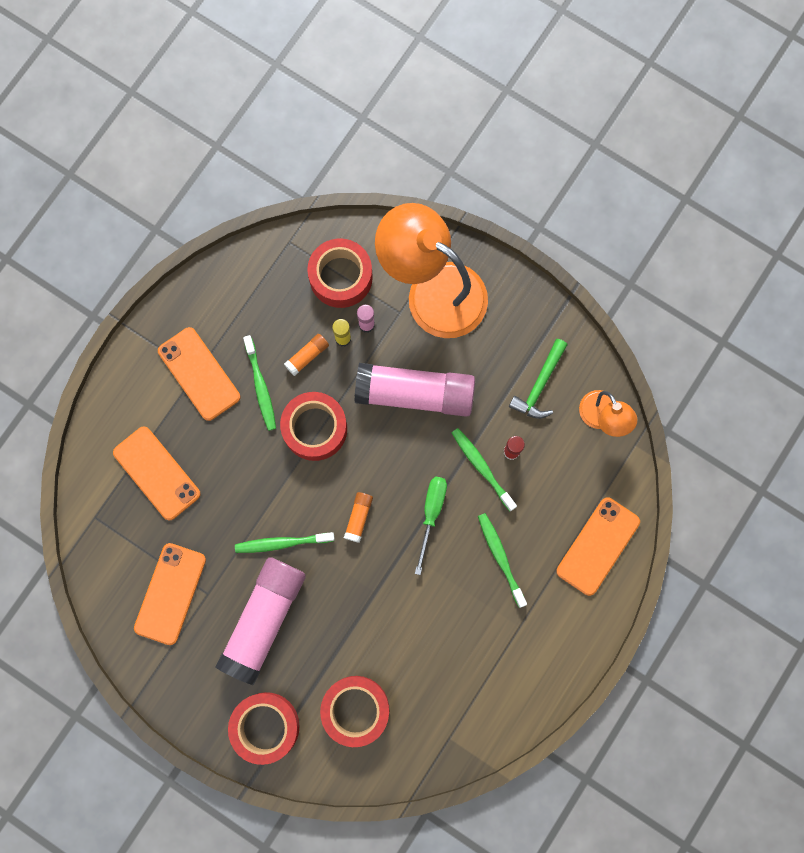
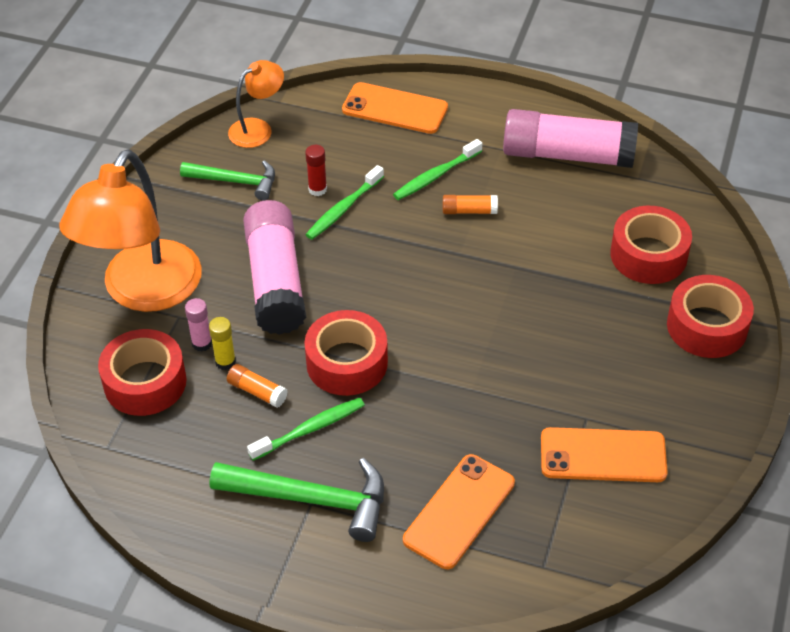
camera: 105 degrees left, 30 degrees down
orange phone [158,327,240,421] -> green hammer [210,458,384,542]
pink glue stick [215,557,306,685] -> pink glue stick moved to [503,109,638,168]
green toothbrush [235,532,335,553] -> none
orange glue stick [344,492,373,543] -> orange glue stick moved to [443,195,498,214]
green screwdriver [415,477,447,575] -> none

